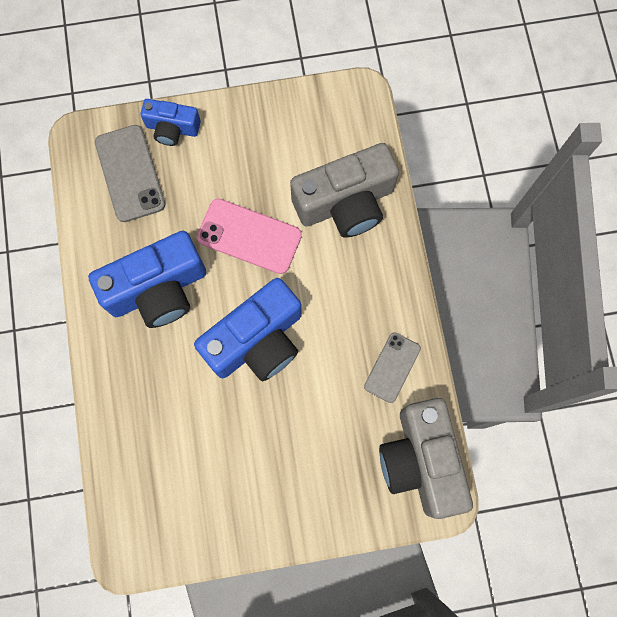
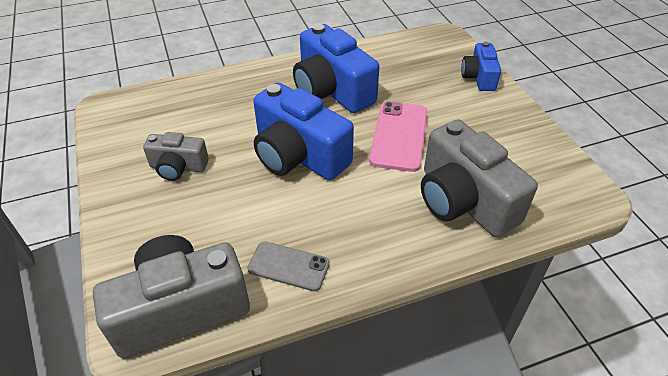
camera: 80 degrees right, 30 degrees down
grey phone [95,125,165,222] -> none
none -> grey camera [143,132,209,181]

